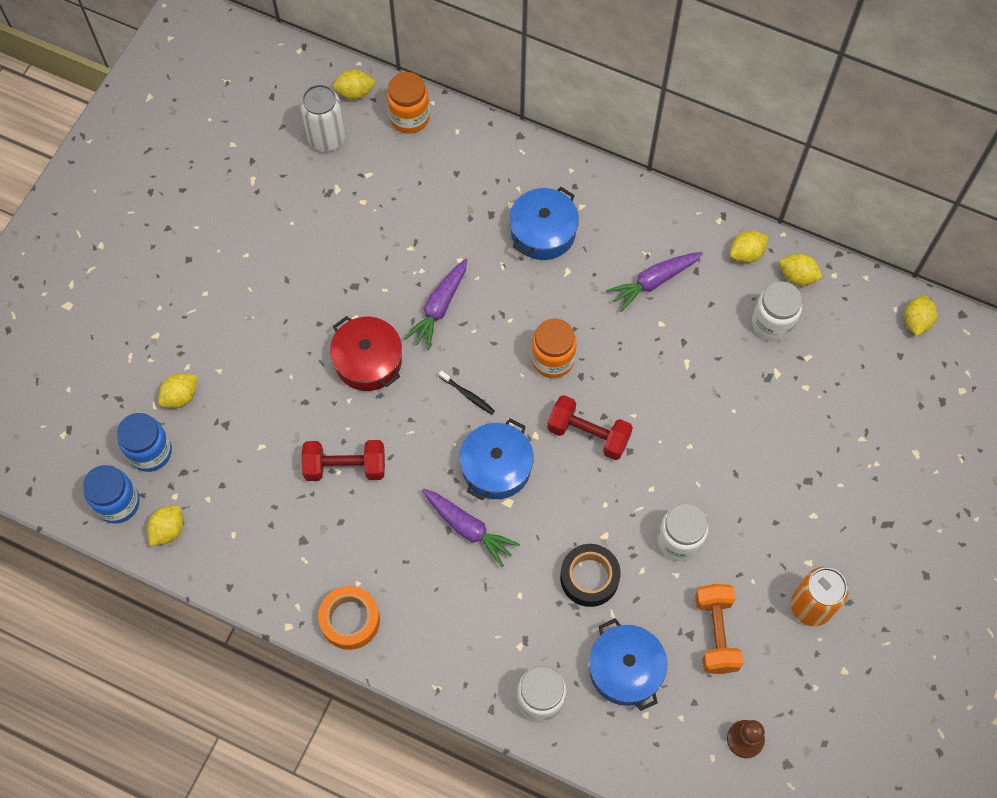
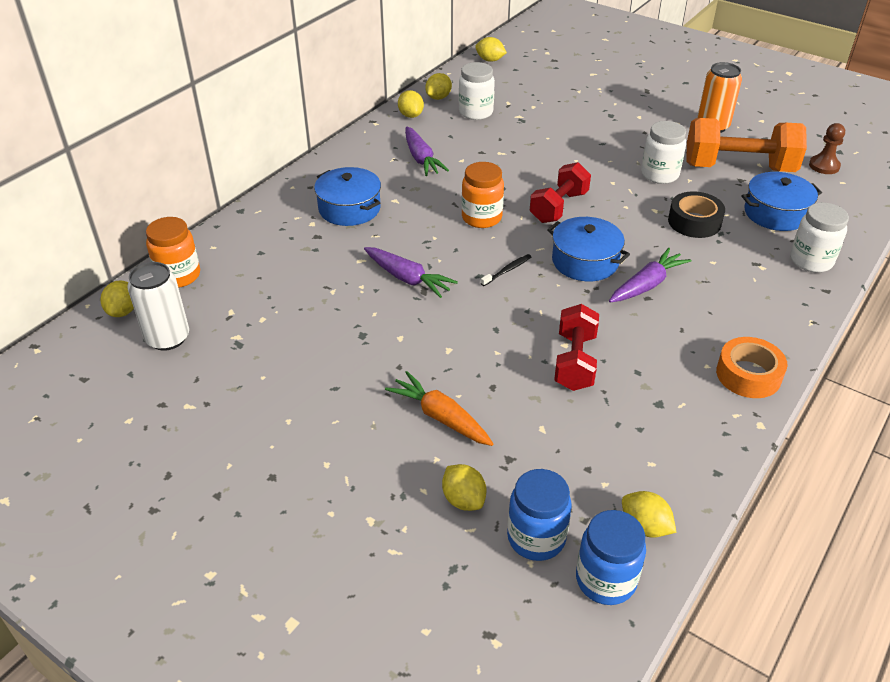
camera: 80 degrees left, 25 degrees down
red pot [330,316,402,391] -> none
orange dumbbell [695,584,744,674] -> orange dumbbell [686,118,807,172], size x1.57
none -> orange carrot [385,371,493,446]

